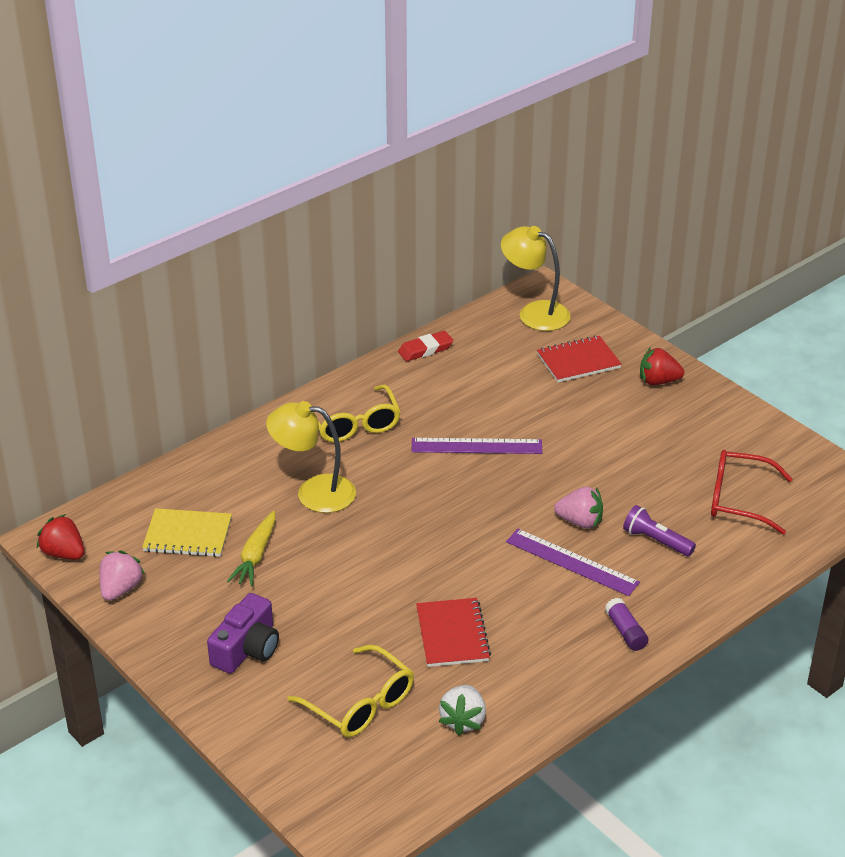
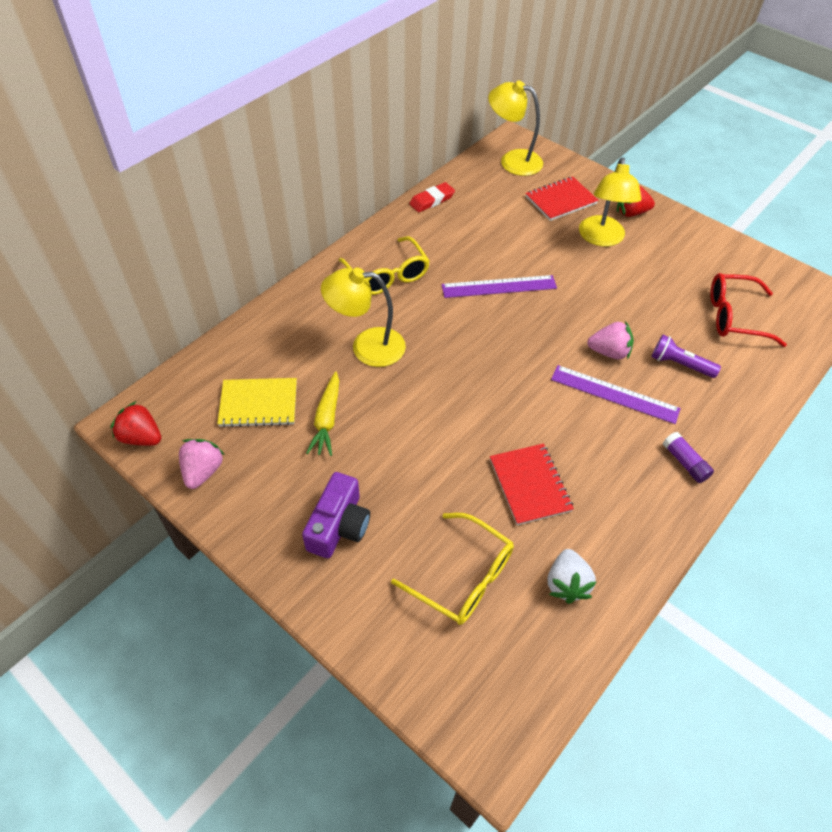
camera: 10 degrees left, 15 degrees up
none -> yellow lamp [579,158,641,247]

